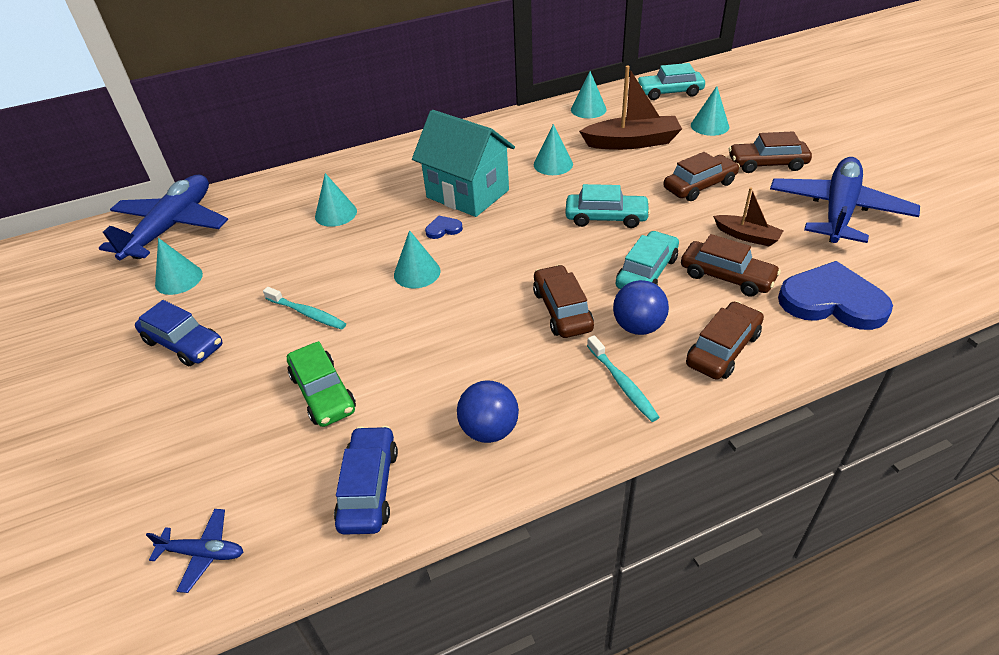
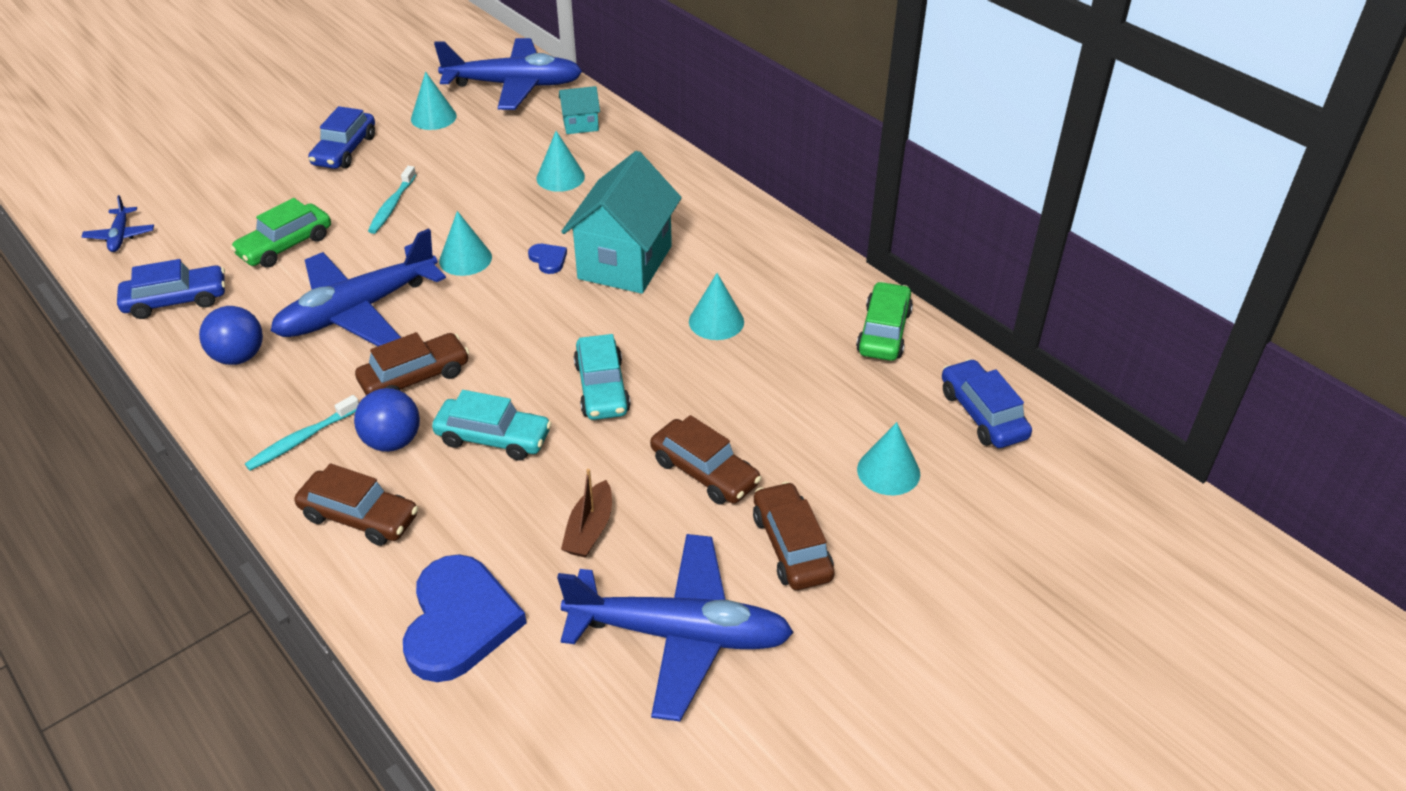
camera: 70 degrees right, 0 degrees up
turquoise cone [571,71,607,118] -> green car [856,281,913,361]
brown boat [579,66,682,150] -> none
turquoise car [637,63,705,100] -> blue car [942,359,1032,448]
brown car [681,234,781,297] -> none
none -> blue plane [271,228,446,346]
none -> turquoise house [559,86,600,134]

